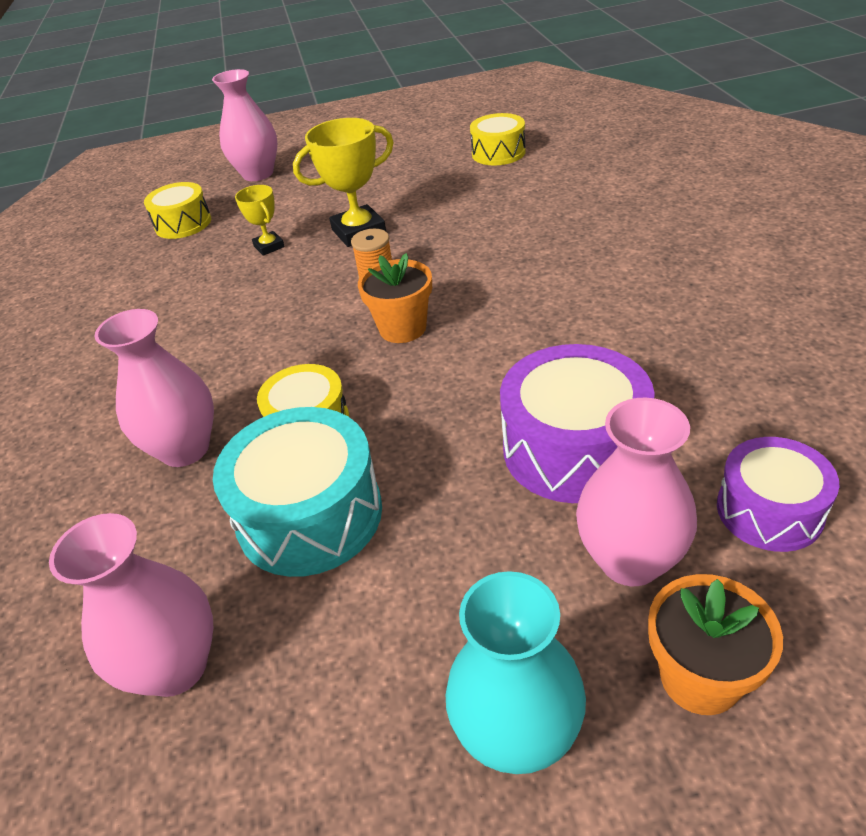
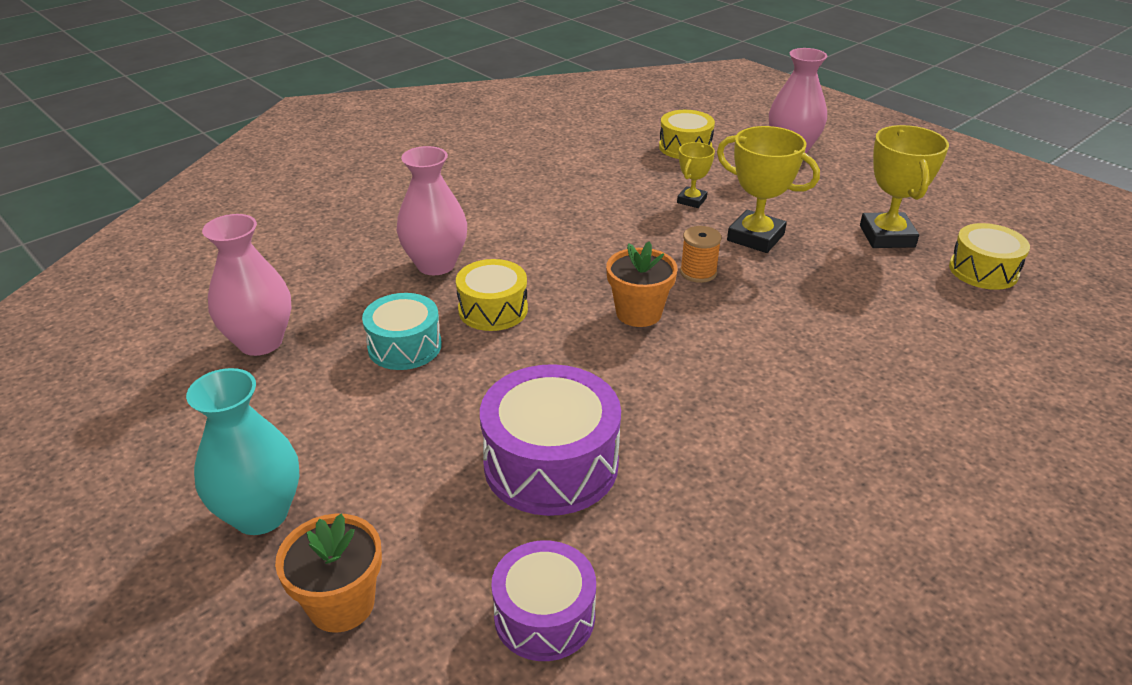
camera: 55 degrees right, 5 degrees down
turquoise drum [213,407,382,577] -> turquoise drum [362,293,442,370], size x0.63
pink vase [576,398,697,586] -> none
none -> yellow trophy [860,125,949,248]

